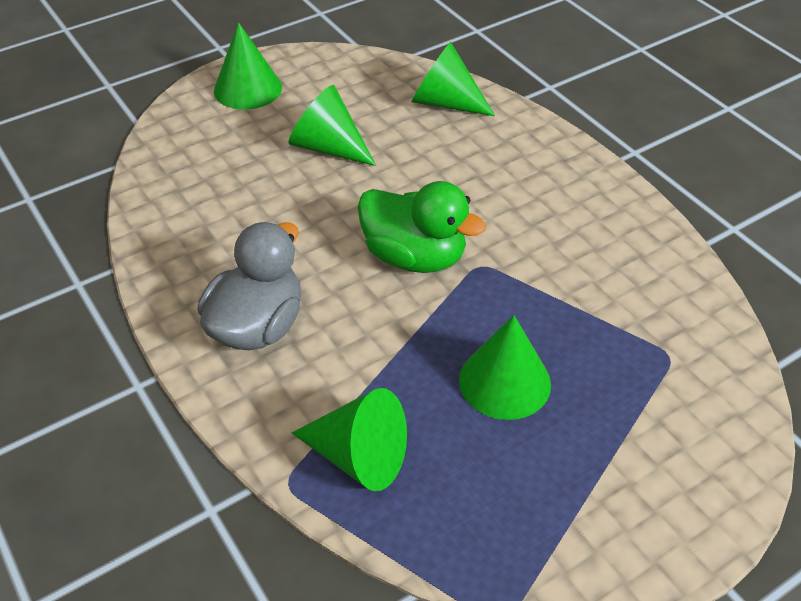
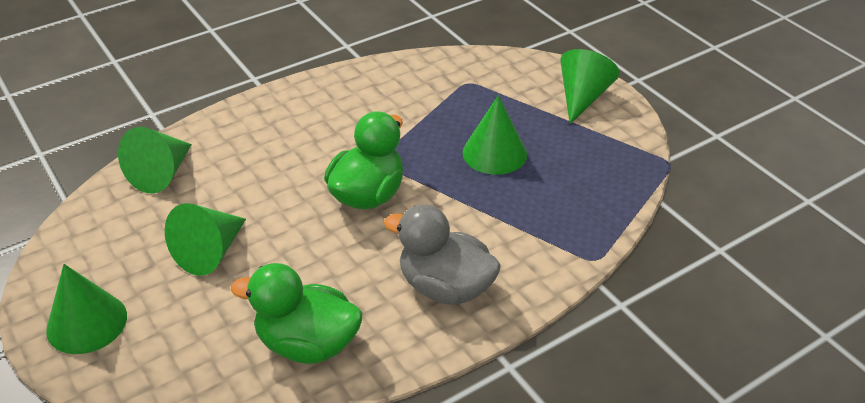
camera: 90 degrees left, 5 degrees down
green cone [292,388,407,491] -> green cone moved to [560,49,619,124]
none -> green duck [231,263,362,364]

